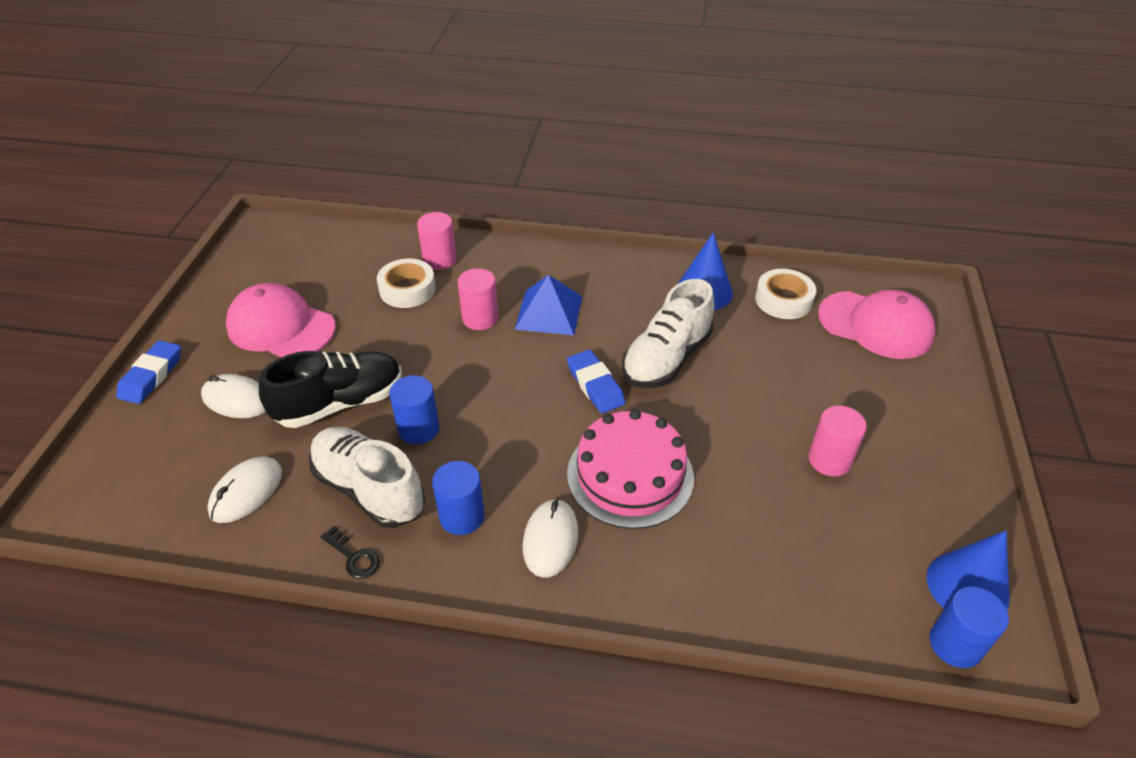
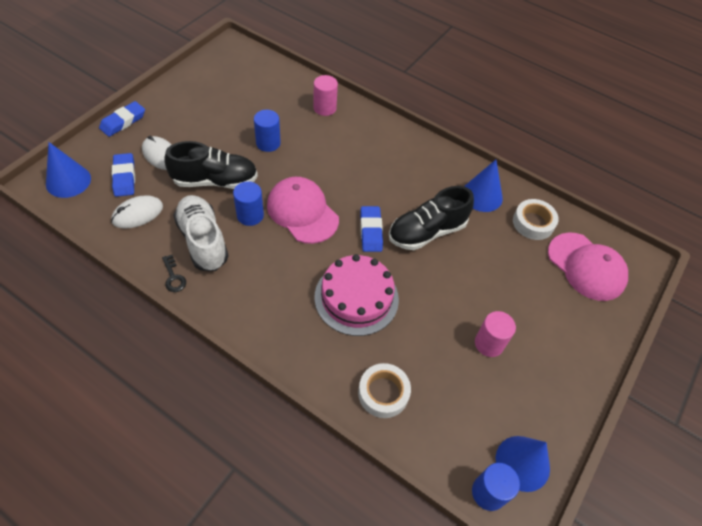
camera: 20 degrees right, 10 degrees up
pink cap [226,283,335,357] -> pink cap moved to [267,177,339,244]
white tape [377,258,436,308] -> white tape moved to [358,363,411,418]
blue cylinder [432,461,485,535] -> blue cylinder moved to [254,110,281,152]
pink cylinder [458,268,498,330] -> none
blue pyramid [515,275,582,336] -> none
white mouse [523,498,579,578] -> none
white shoe [622,279,714,388] -> black shoe [389,186,474,250]
none -> blue cone [46,142,91,198]
none -> blue eraser [112,153,135,197]

